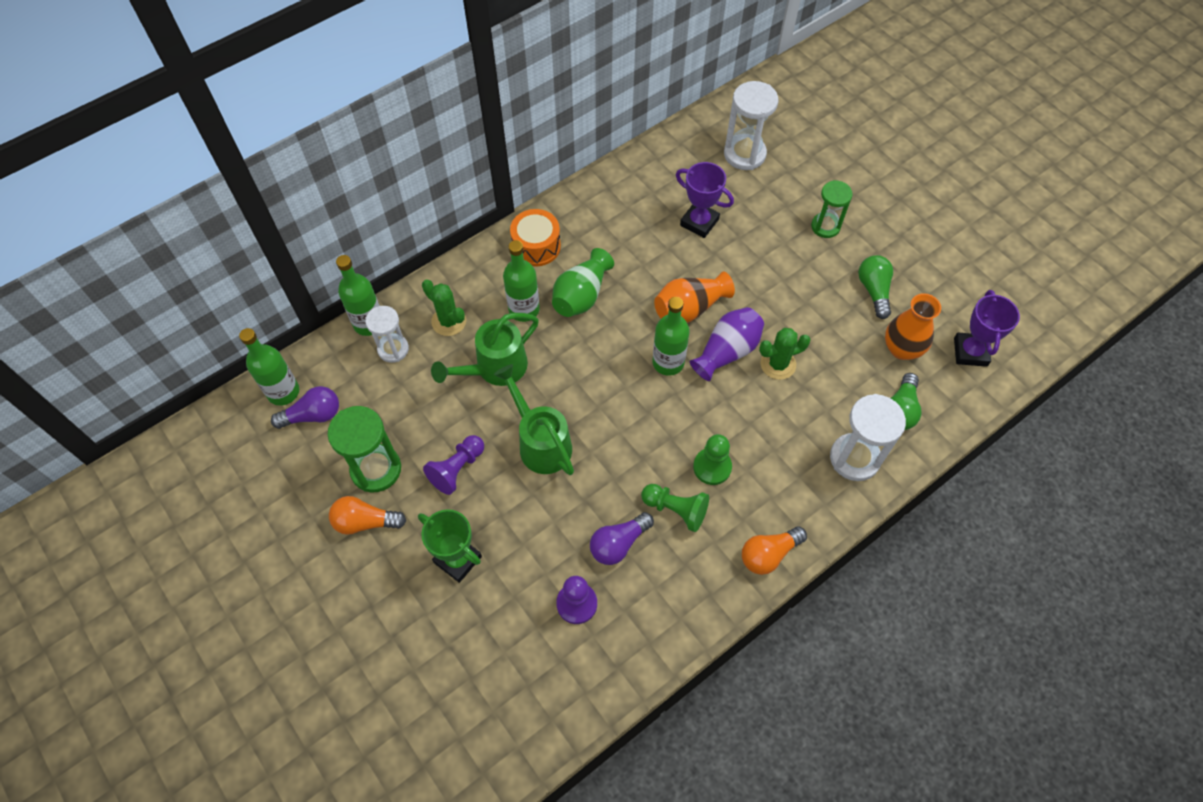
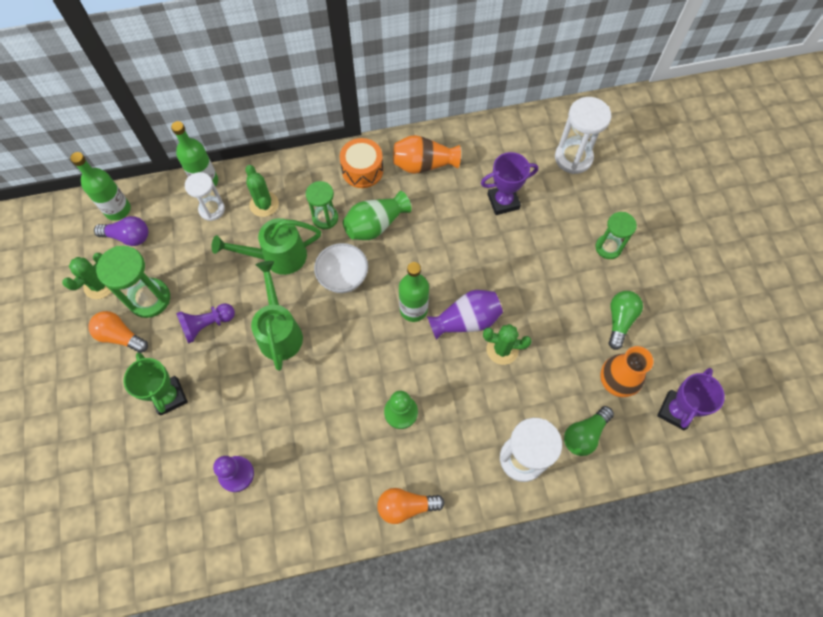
camera: 25 degrees right, 5 degrees up
green bottle [503,240,540,322] -> green hourglass [306,181,338,229]
purple light bulb [590,512,654,565] -> none
green pawn [641,484,709,532] -> none
orange vase [654,272,735,323] -> orange vase moved to [393,135,461,174]
purple trophy [676,162,734,238] -> purple trophy turned 75 degrees counterclockwise [481,152,538,215]
none -> green cactus [62,253,111,299]
none -> white bowl [314,243,368,293]

